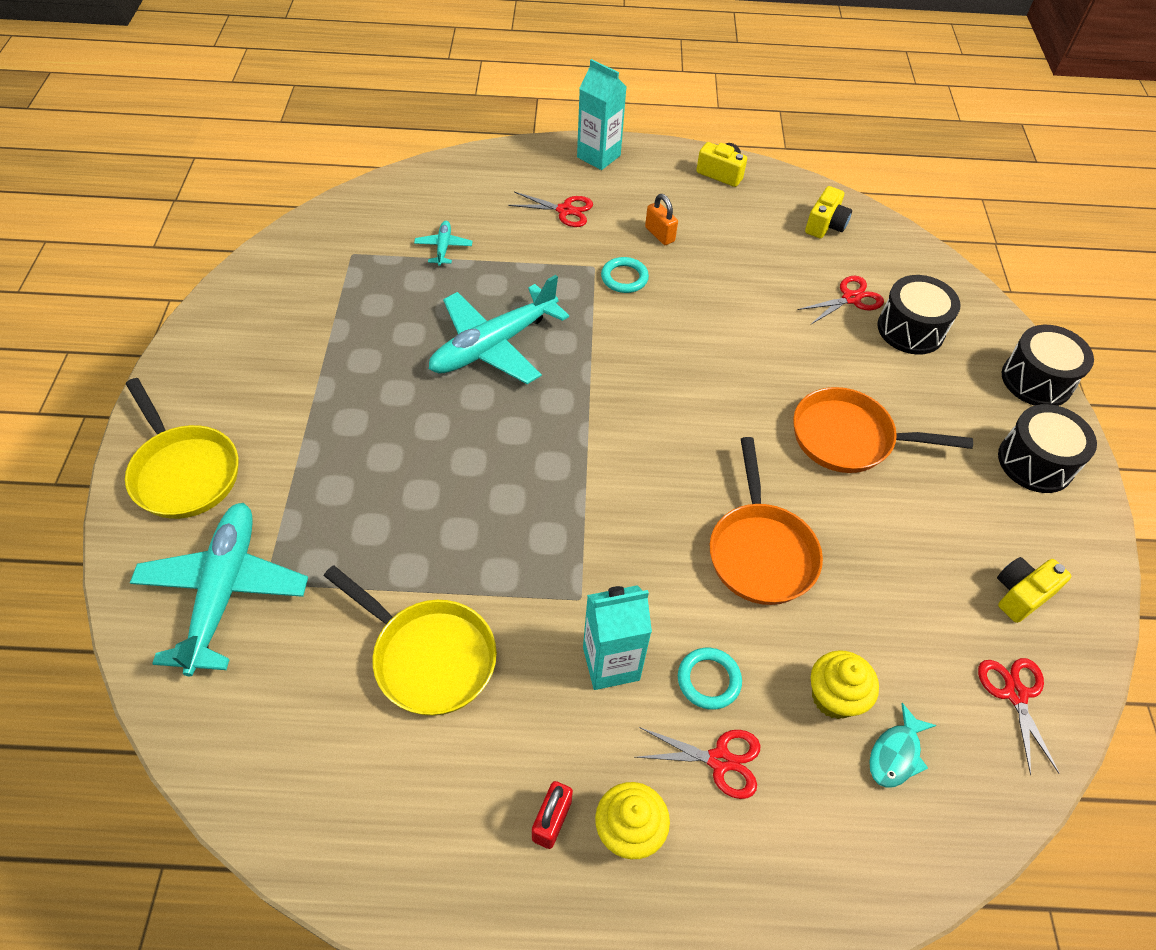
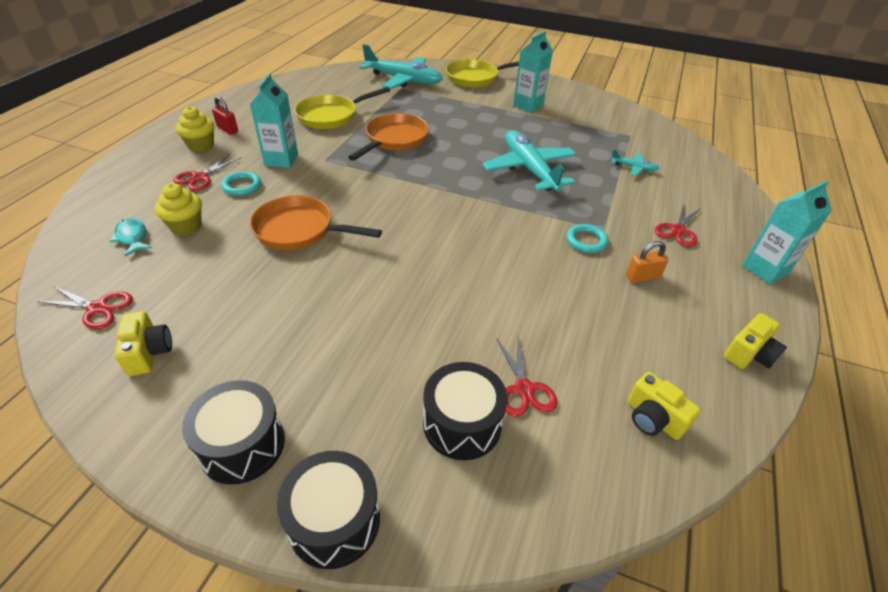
camera: 110 degrees right, 10 degrees down
orange pan [793,387,973,473] -> orange pan moved to [348,113,429,161]
none -> turquoise carton [513,31,553,113]

